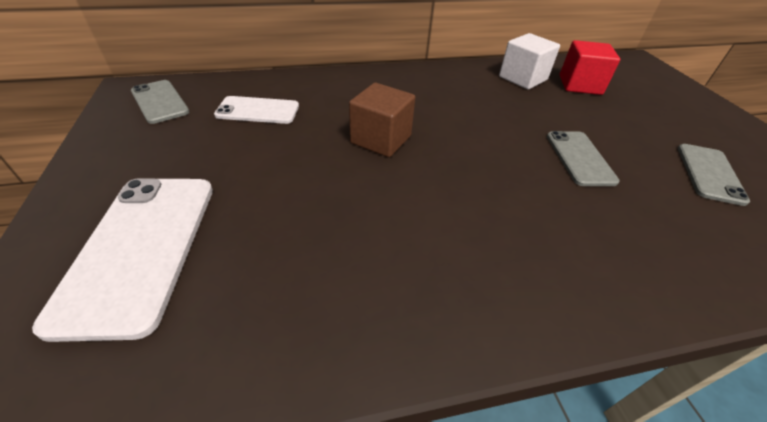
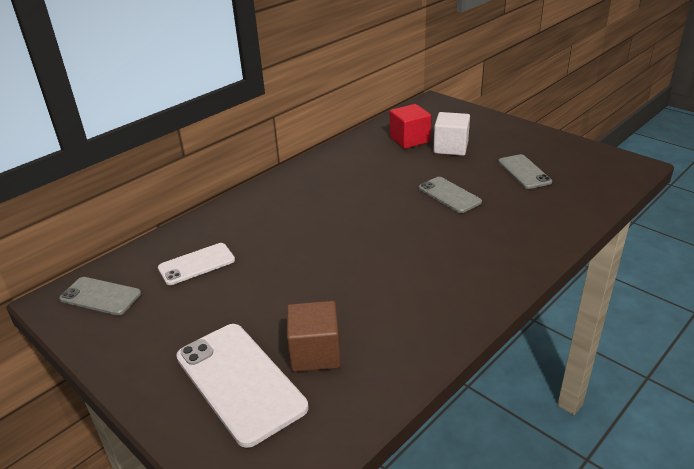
camera: 30 degrees left, 10 degrees down
brown cube [349,83,415,157] -> brown cube moved to [287,301,341,372]
white cube [499,33,560,89] -> white cube moved to [433,112,470,156]

